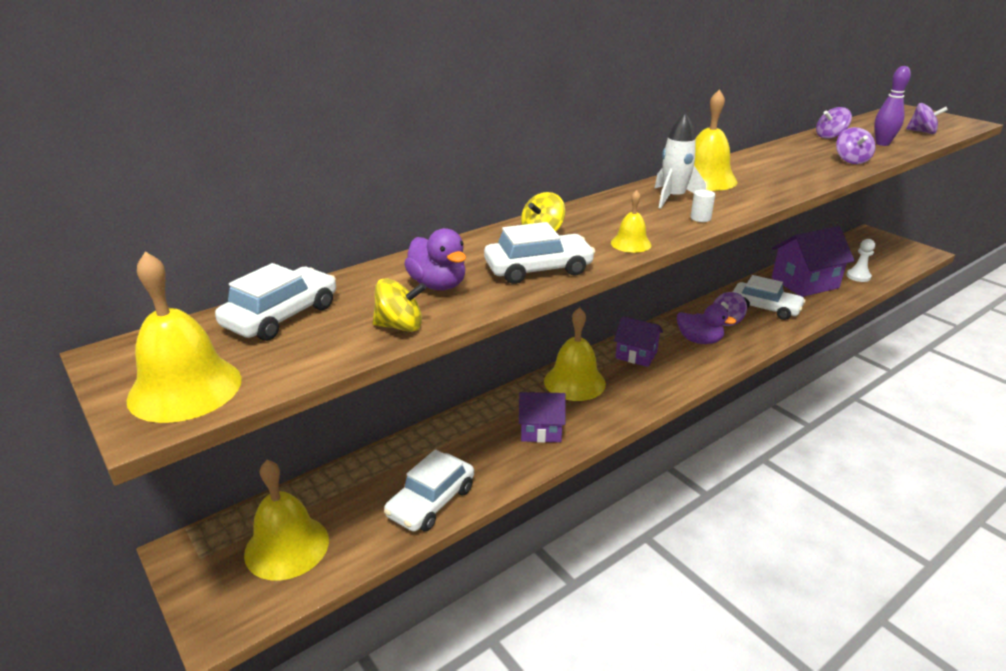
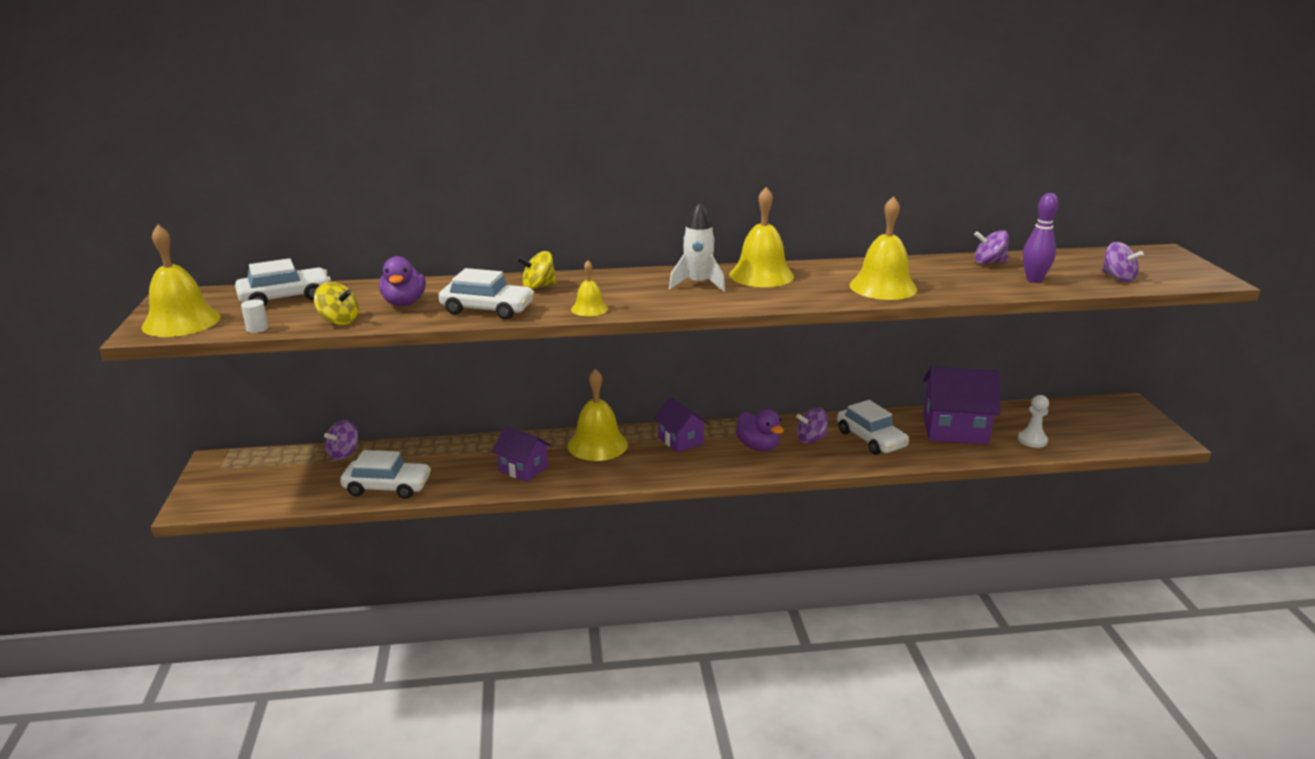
camera: 30 degrees right, 5 degrees down
yellow bell [244,460,329,580] -> yellow bell moved to [850,196,917,300]
white car [384,449,474,532] -> white car turned 150 degrees counterclockwise [340,450,431,499]
white cylinder [690,190,715,222] -> white cylinder moved to [241,299,269,333]
purple spinning top [836,127,876,164] -> purple spinning top moved to [324,420,358,460]

